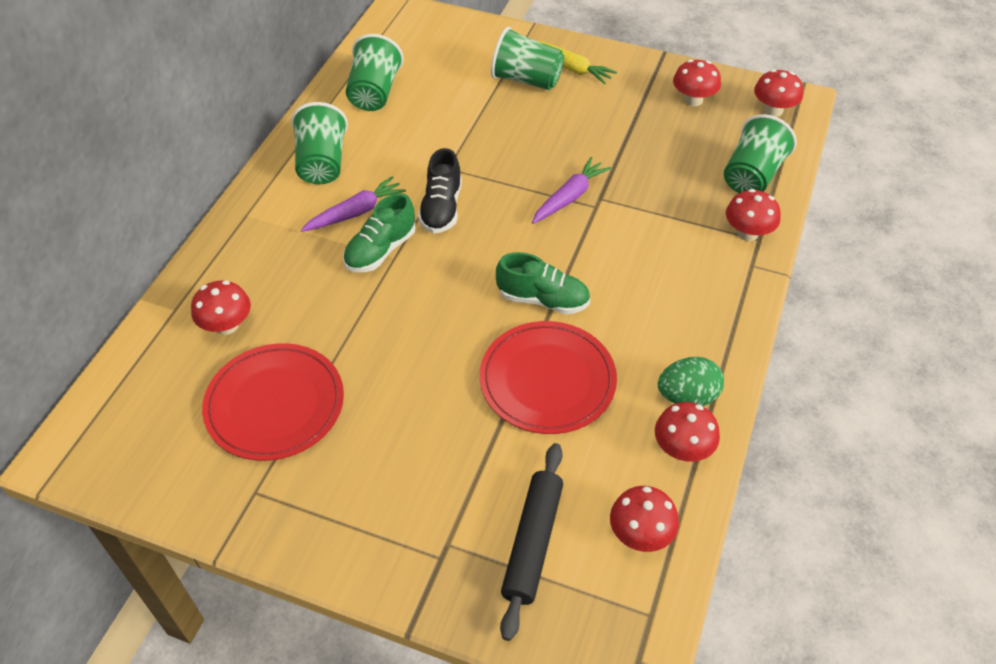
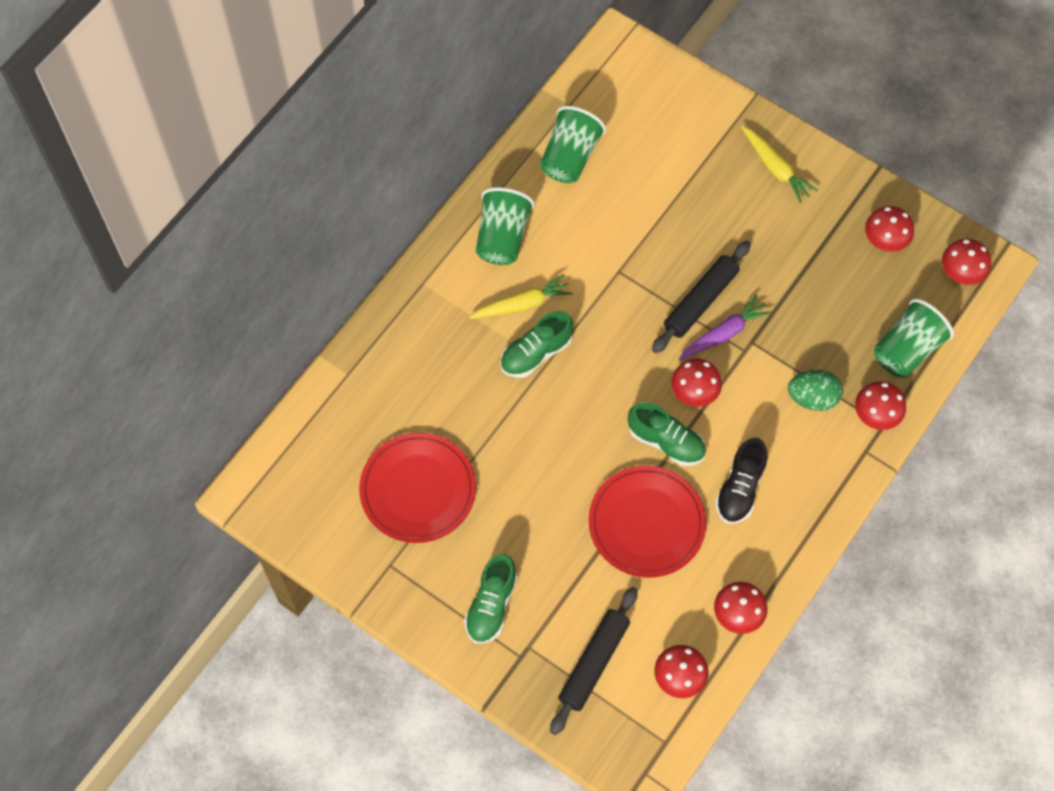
camera: 15 degrees right, 15 degrees up
red mushroom [191,281,251,335] -> red mushroom moved to [671,358,722,407]
purple carrot [301,176,406,232] -> yellow carrot [469,274,573,319]
black shoe [418,148,462,233] -> black shoe moved to [715,437,767,524]
green cup [491,27,564,90] -> none
green egg [658,357,724,406] -> green egg moved to [788,370,843,411]
none -> green shoe [464,554,518,644]
none -> black rolling pin [652,241,751,353]

